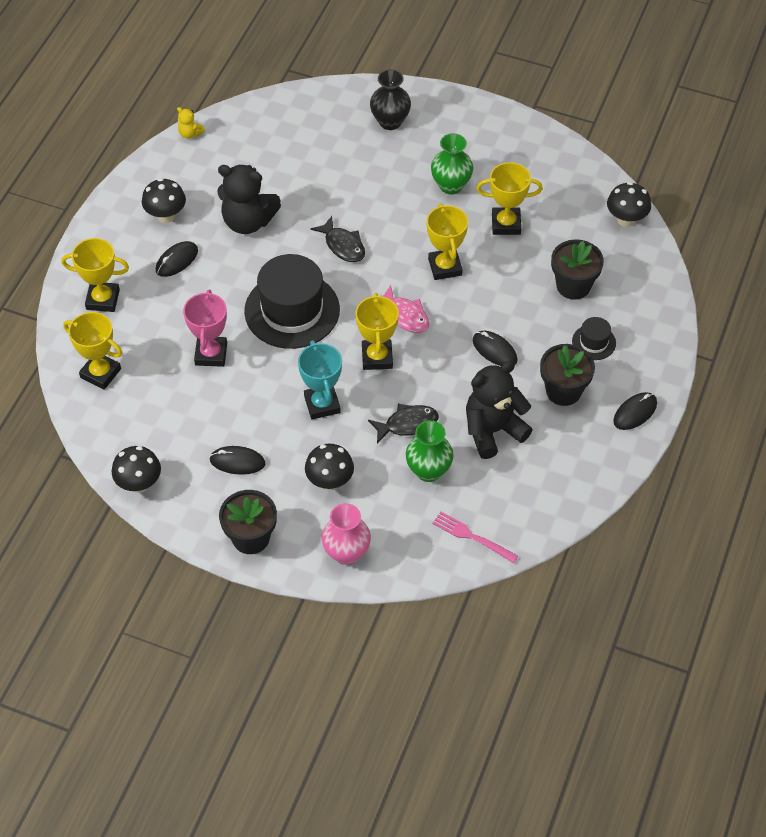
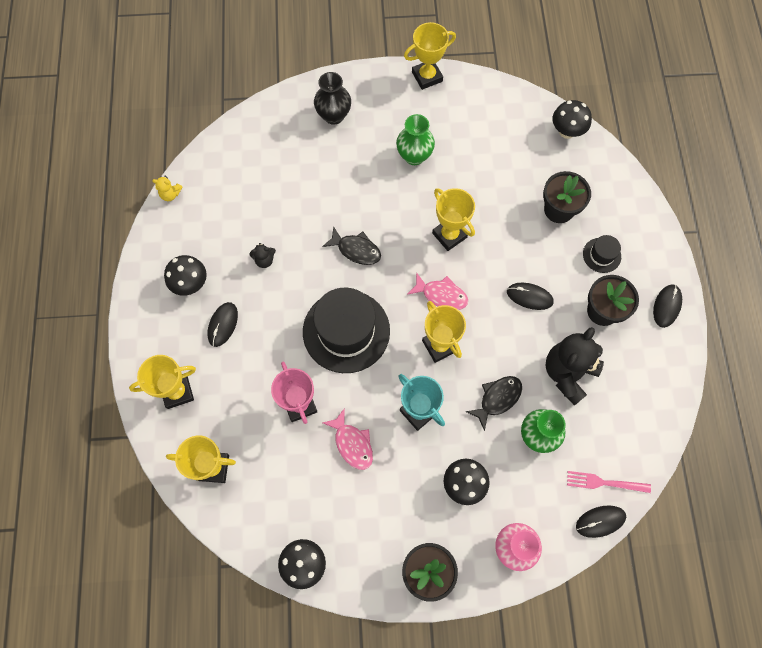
camera: 25 degrees left, 15 degrees up
black mouse [210,446,265,475] -> black mouse moved to [576,505,626,538]
black teddy bear [217,164,281,234] -> black teddy bear [249,243,276,268], size x0.44
yellow trophy [476,162,543,235] -> yellow trophy moved to [404,22,456,90]
none -> pink fish [323,408,373,470]

